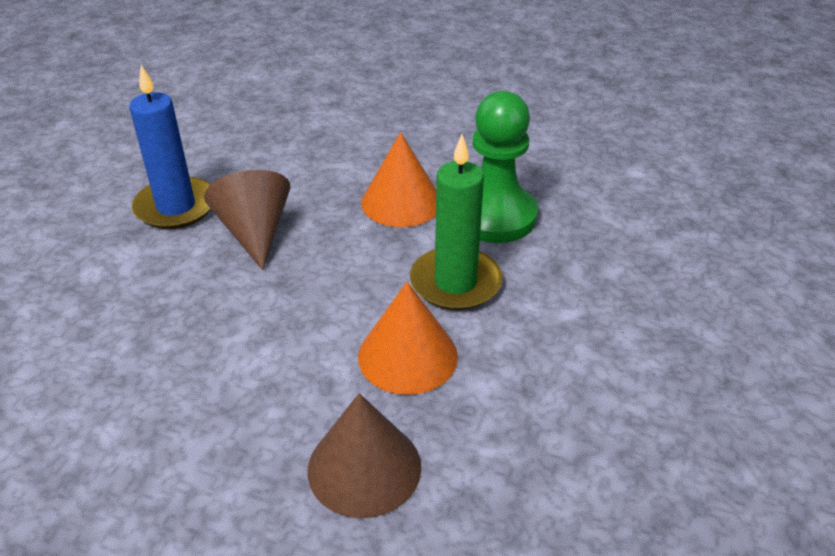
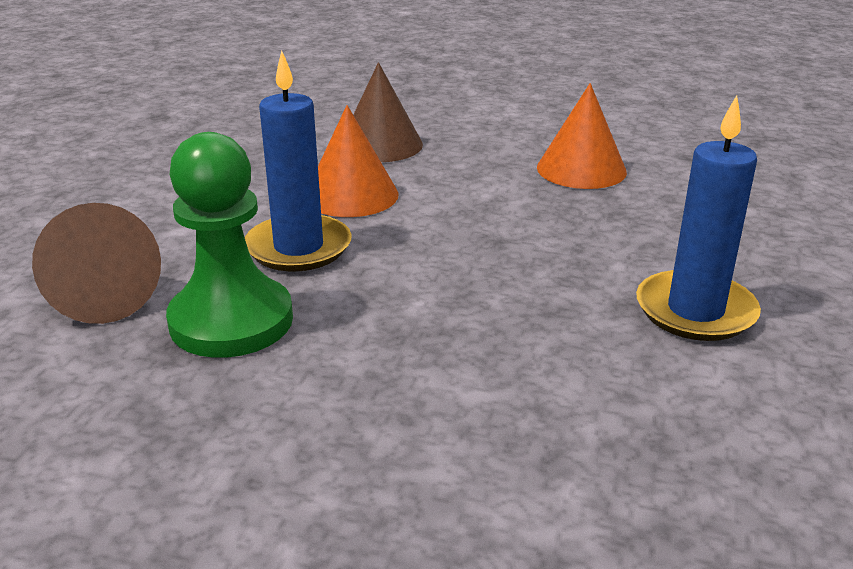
camera: 175 degrees right, 10 degrees down
brown cone [204,170,290,270] -> brown cone moved to [32,203,161,324]
orange cone [361,132,436,227] -> orange cone moved to [537,83,627,189]
green candle [410,134,502,310] -> blue candle [245,50,352,272]

